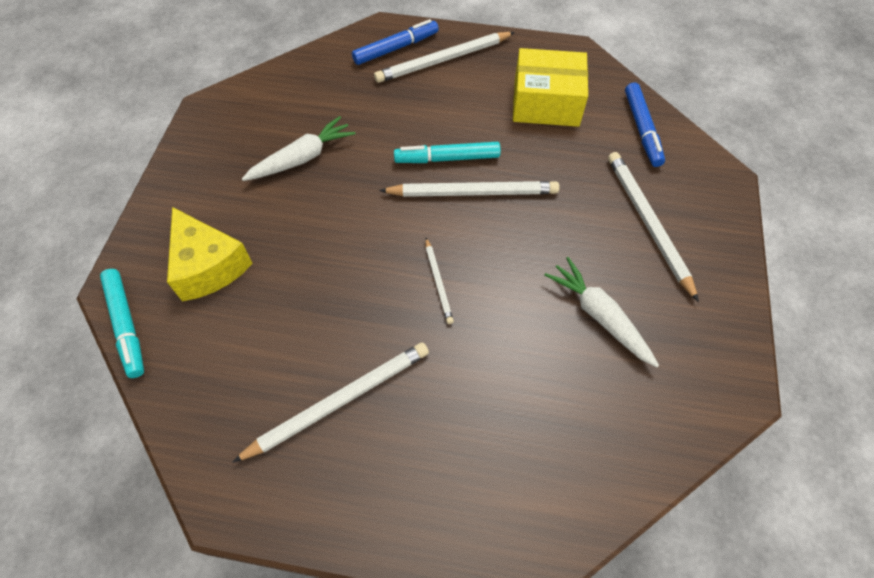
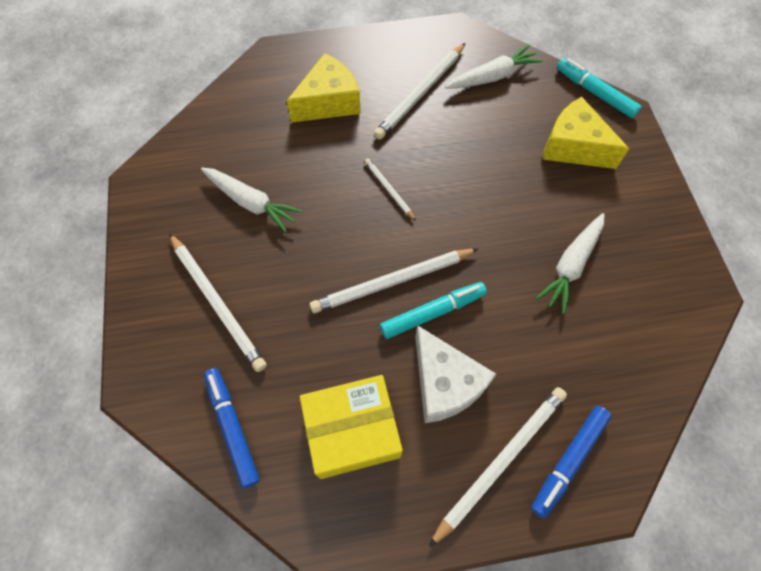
camera: 160 degrees right, 5 degrees up
none -> yellow cheese [287,53,361,123]
none -> white cheese [415,326,497,423]
none -> white carrot [445,44,543,89]

